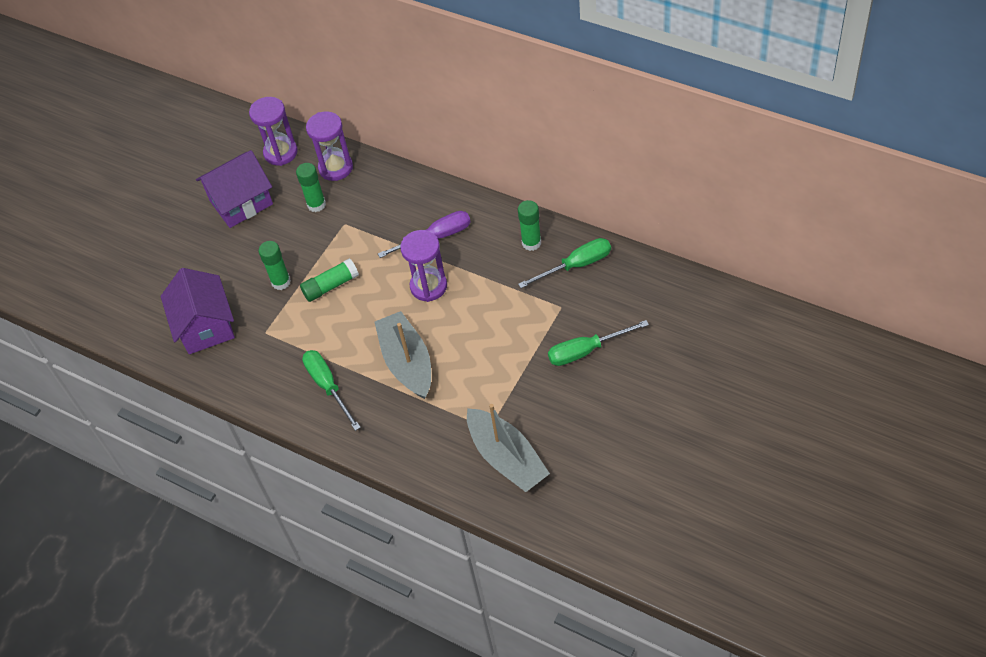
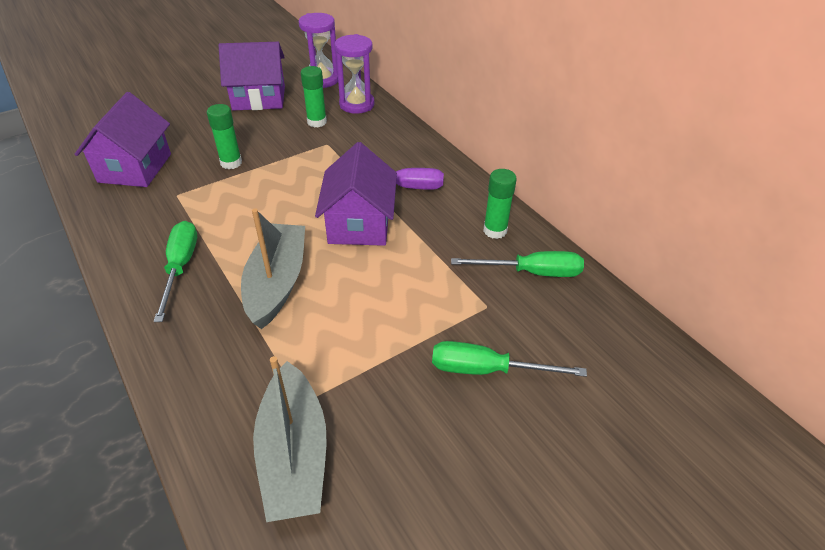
camera: 20 degrees right, 10 degrees down
green glue stick [300,259,359,302] -> none
purple hourglass [400,230,447,302] -> purple house [315,142,397,246]

